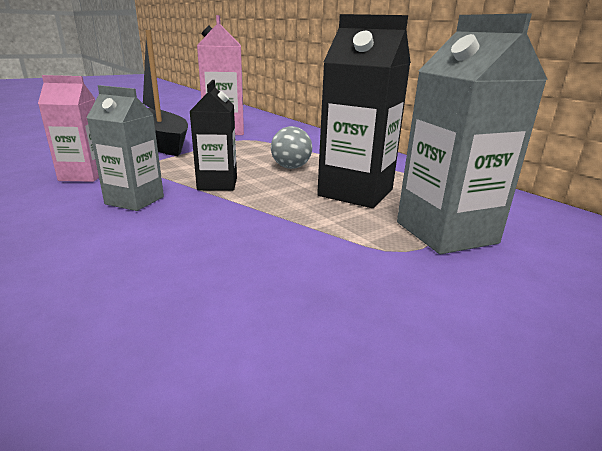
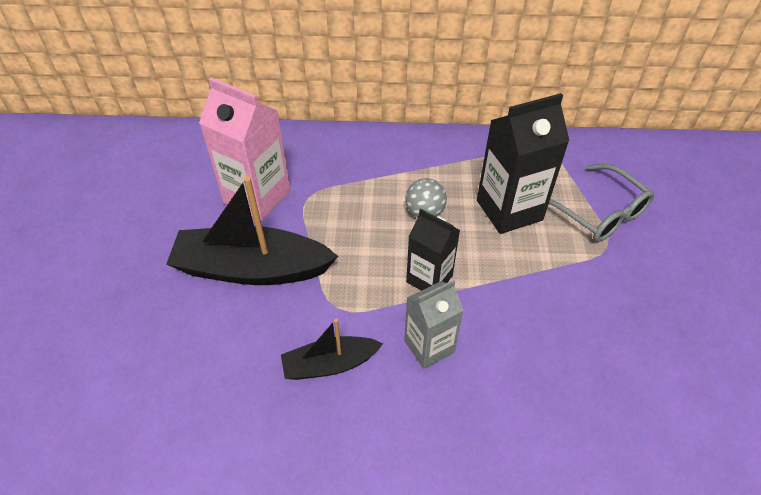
camera: 50 degrees left, 25 degrees up
pink carton [38,75,99,182] -> black boat [281,319,383,380]
grey carton [397,13,548,254] -> grey glasses [549,164,654,242]

